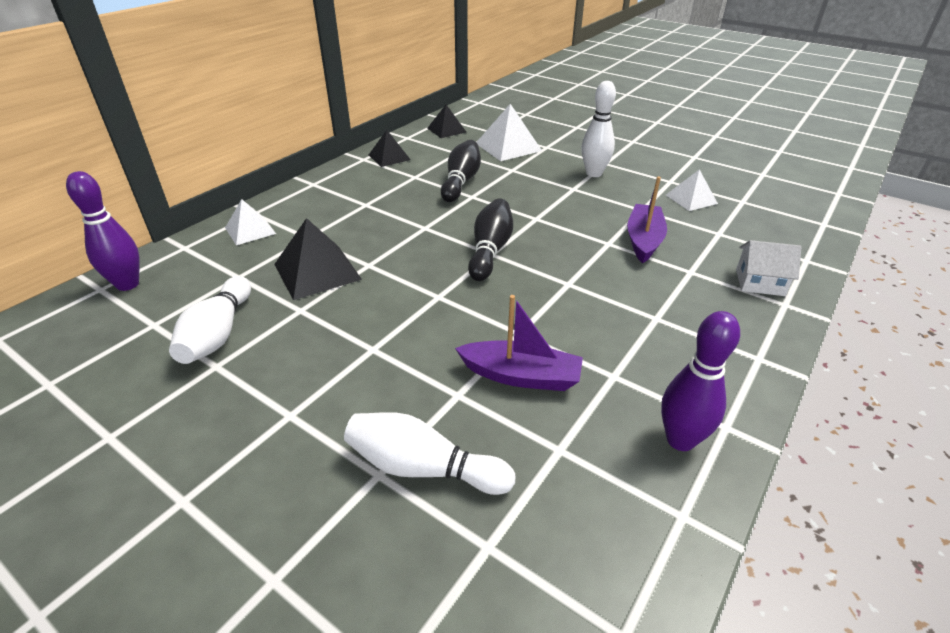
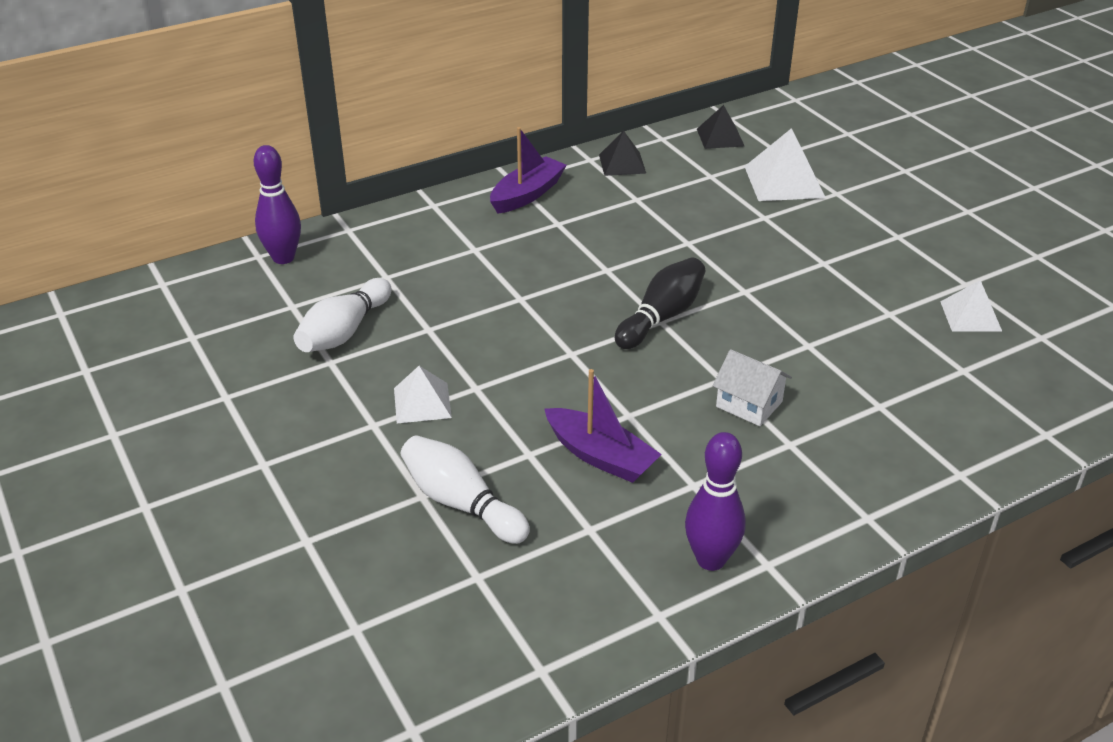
camera: 25 degrees right, 0 degrees up
white pyramid [225,199,276,245] -> white pyramid moved to [394,366,452,424]
black pyramid [274,218,362,300] -> none
black bowling pin [441,140,481,202] -> none
white bowling pin [581,81,616,177] -> none
purple boat [627,176,667,263] -> purple boat moved to [490,127,567,214]
white house [736,240,801,296] -> white house moved to [713,349,792,426]

